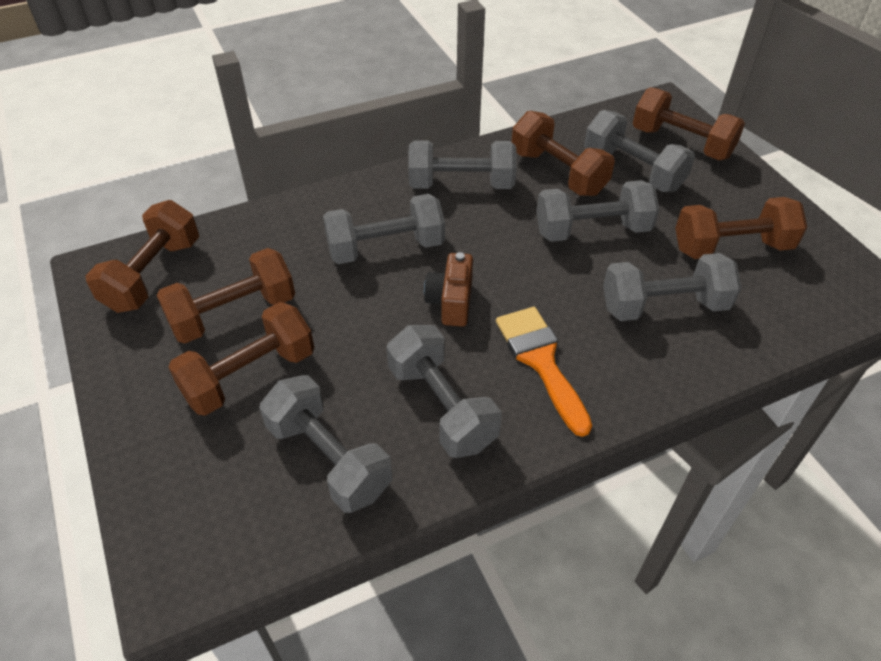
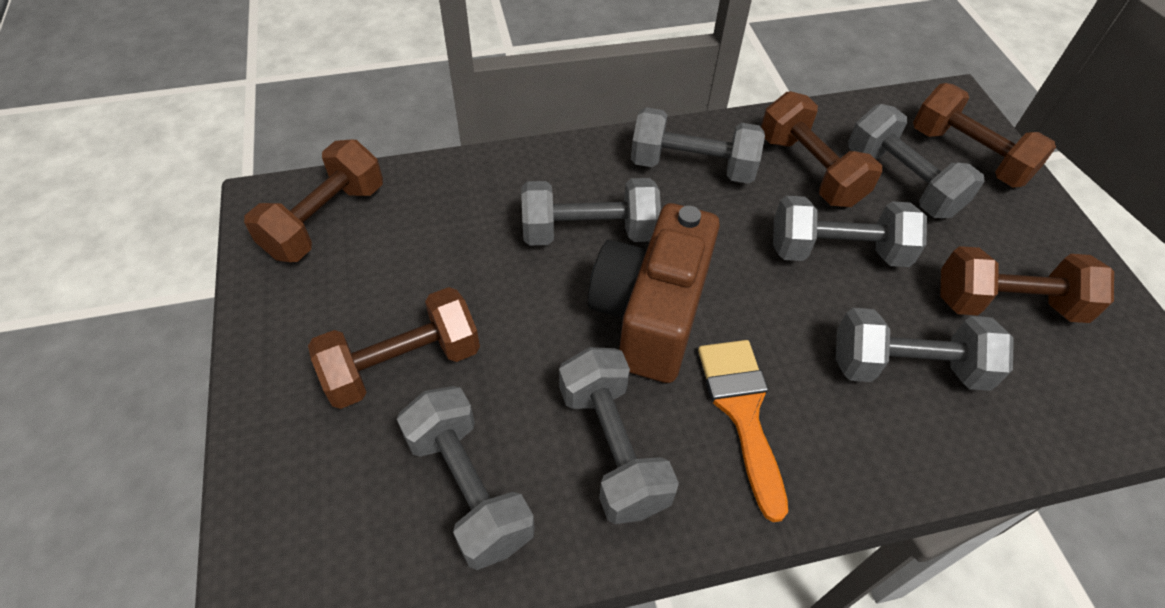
camera: 10 degrees right, 5 degrees up
brown dumbbell [157,248,295,343] -> none
brown camera [424,252,473,327] -> brown camera [588,203,720,383], size x1.93

